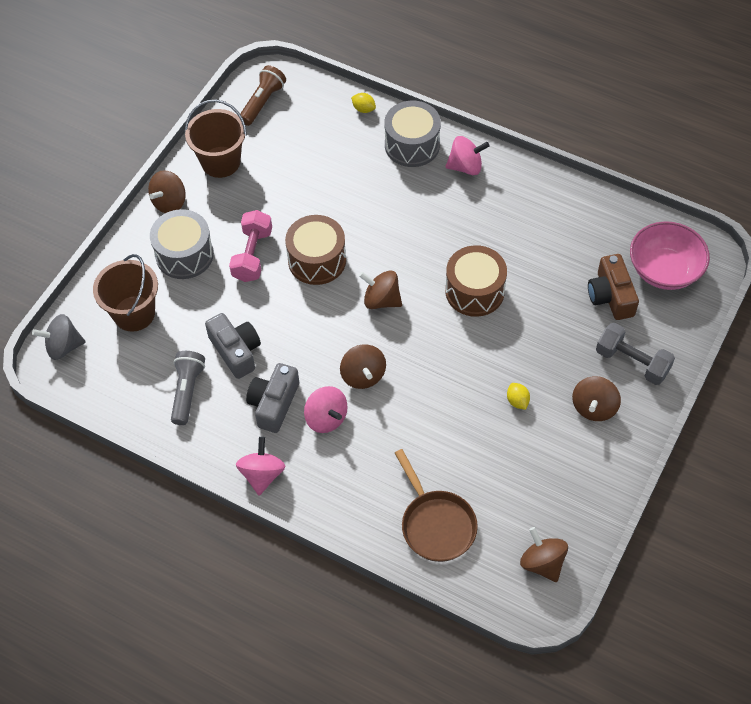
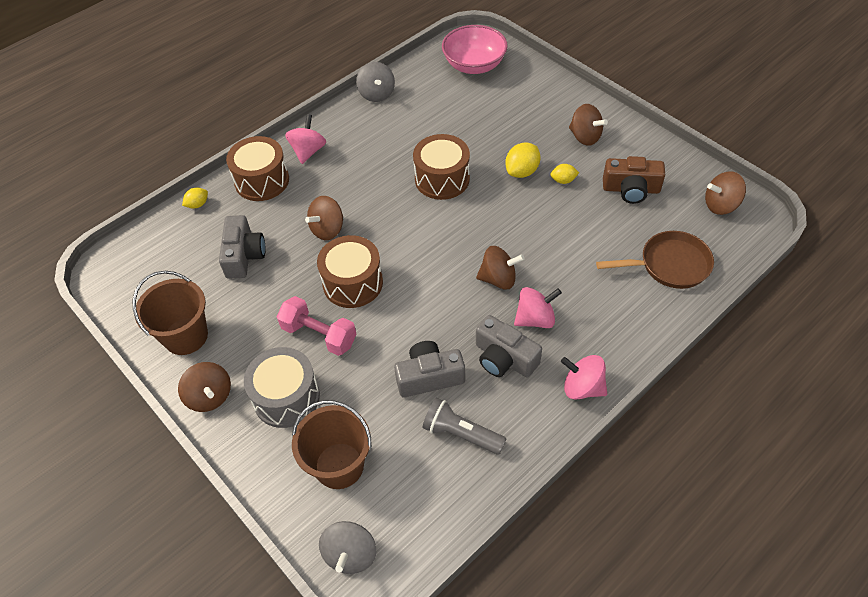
camera: 70 degrees left, 5 degrees down
brown flashlight [240,65,286,126] -> none
brown spinning top [359,270,402,309] -> brown spinning top moved to [305,196,343,240]
grey drum [384,101,441,167] -> brown drum [226,136,289,201]
brown camera [588,254,639,320] -> brown camera moved to [603,156,665,204]
grey dumbbell [596,323,675,385] -> none
none -> grey camera [219,215,265,279]
none -> grey spinning top [356,62,395,102]
none -> yellow lemon [505,142,541,178]

